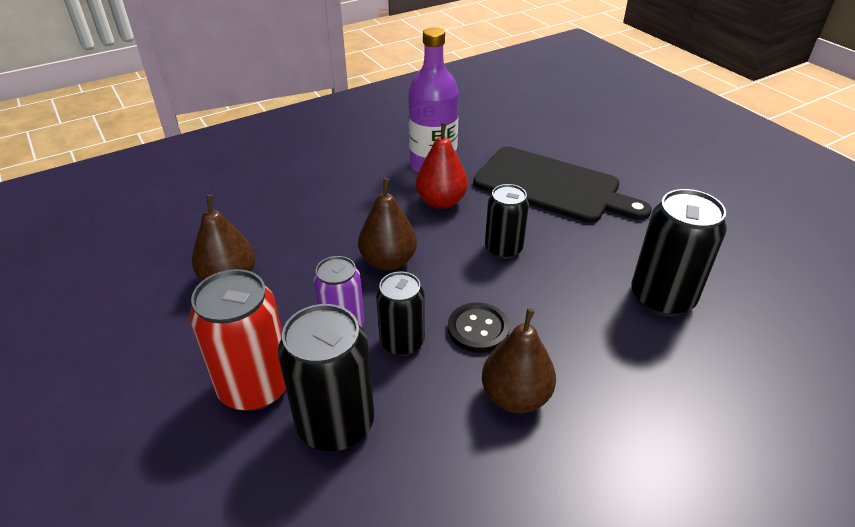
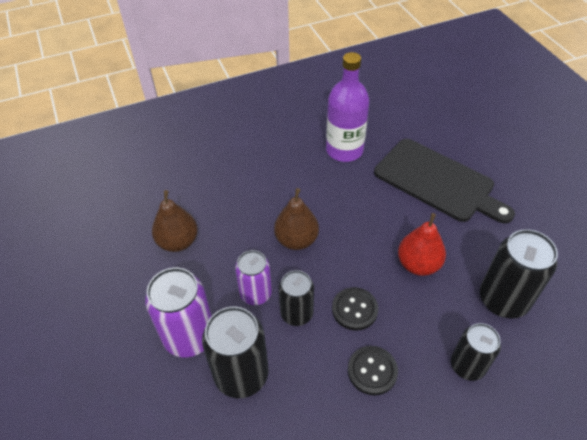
camera: 10 degrees right, 10 degrees up
red can [189,269,286,411] -> purple can [145,267,211,358]
red pear [416,123,468,209] -> red pear moved to [398,213,446,276]
brown pear [482,308,556,413] -> black button [348,346,398,395]
black can [485,184,529,259] -> black can moved to [451,323,501,381]

